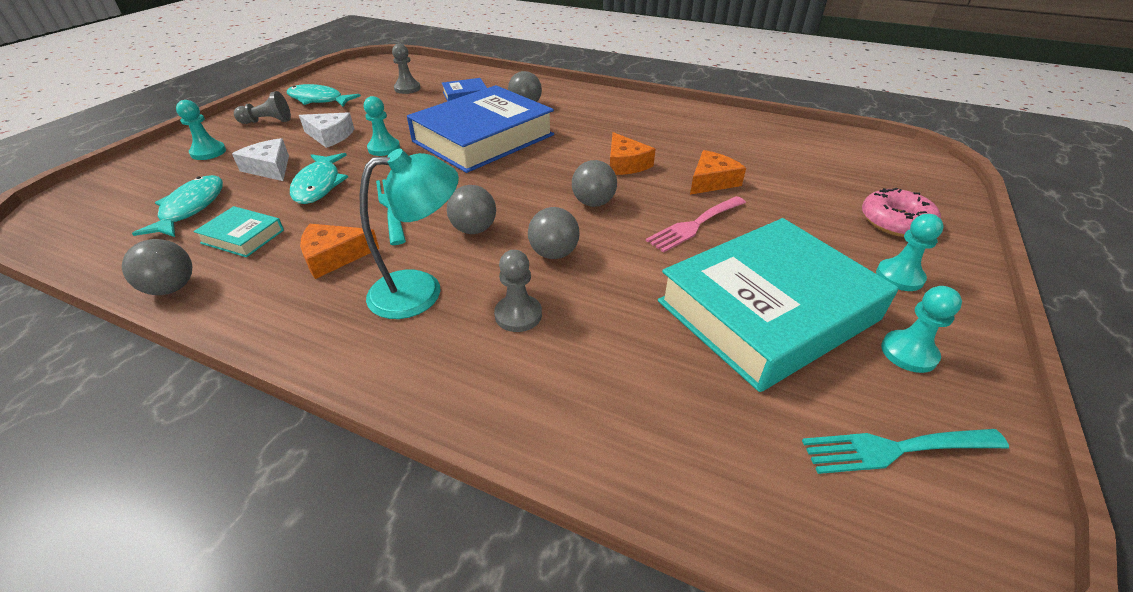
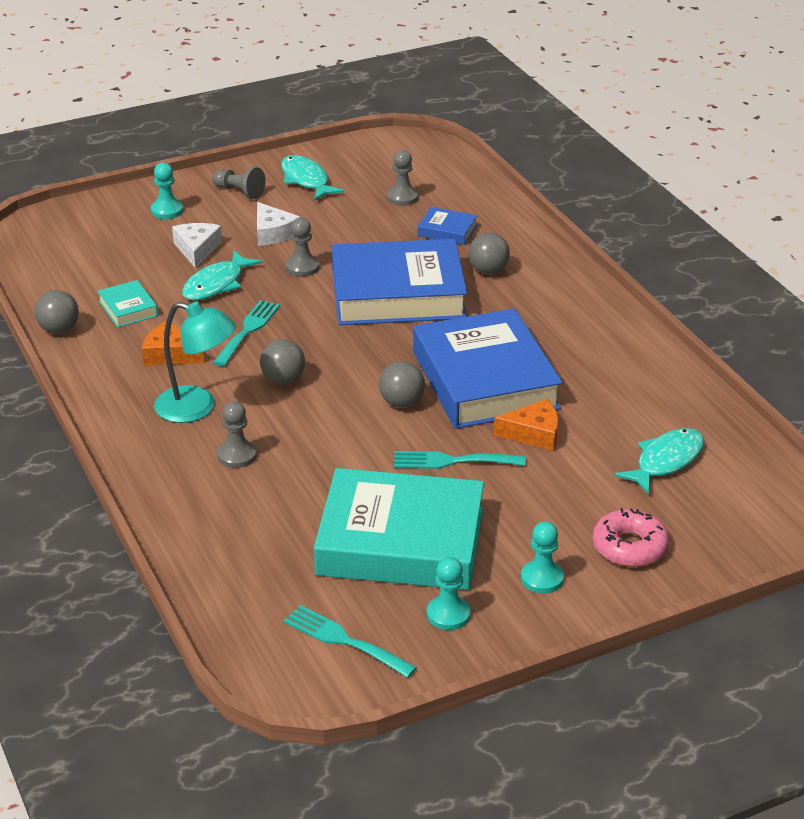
camera: 40 degrees right, 5 degrees down
turquoise fish [132,175,223,237] -> turquoise fish moved to [614,428,704,494]
turquoise pawn [364,96,400,156] -> grey pawn [286,218,319,277]
grey ball [528,207,580,259] -> none
orange cheese [610,132,656,175] -> blue book [413,309,563,429]
pink fork [646,196,746,253] -> turquoise fork [394,451,526,469]

